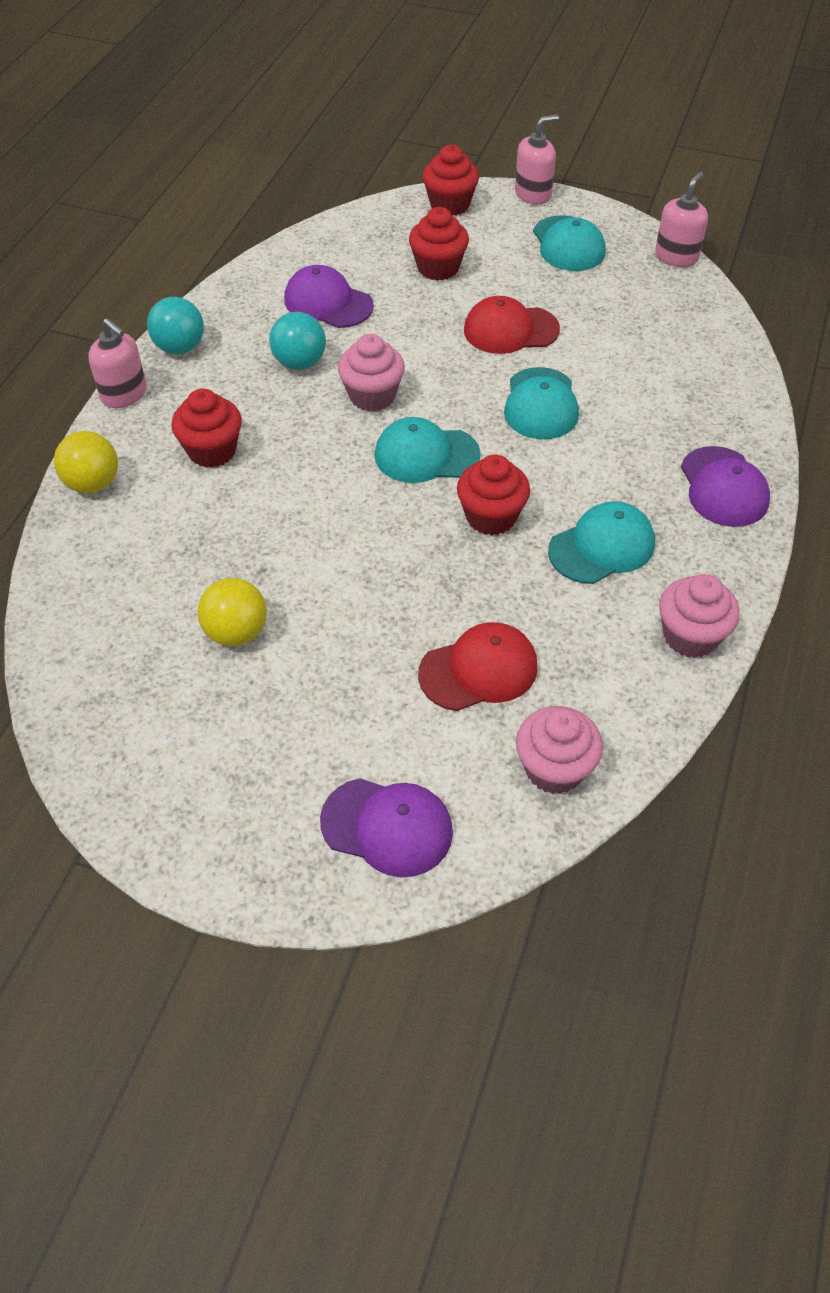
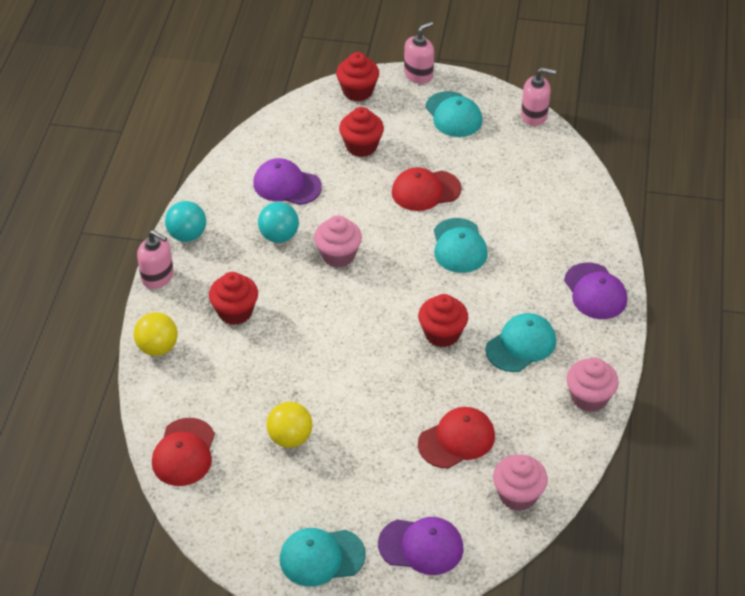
camera: 10 degrees left, 5 degrees down
turquoise cap [375,417,481,483] -> turquoise cap moved to [280,528,366,587]
pink soap dispenser [655,172,708,267] -> pink soap dispenser turned 75 degrees clockwise [521,68,556,126]
none -> red cap [152,418,215,486]

